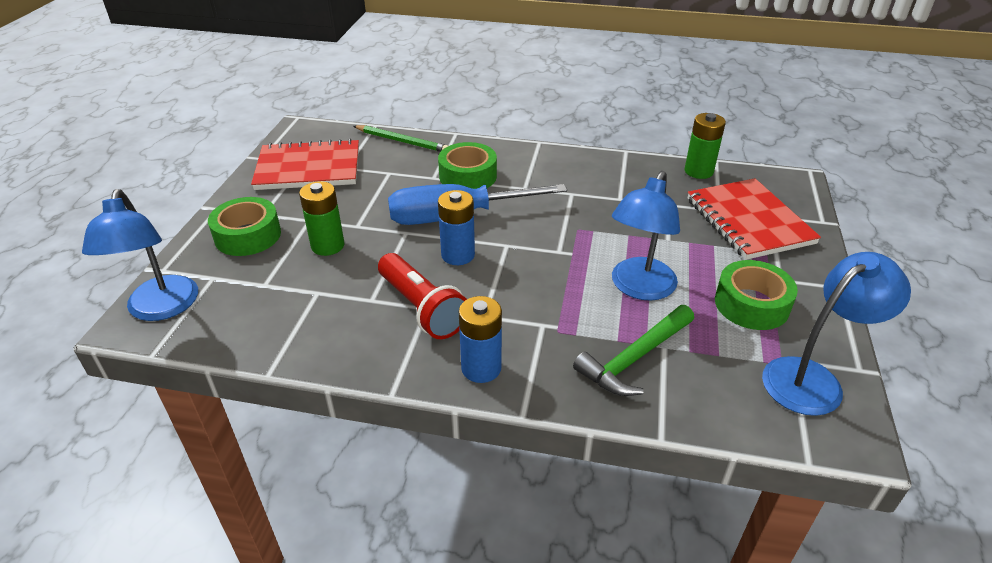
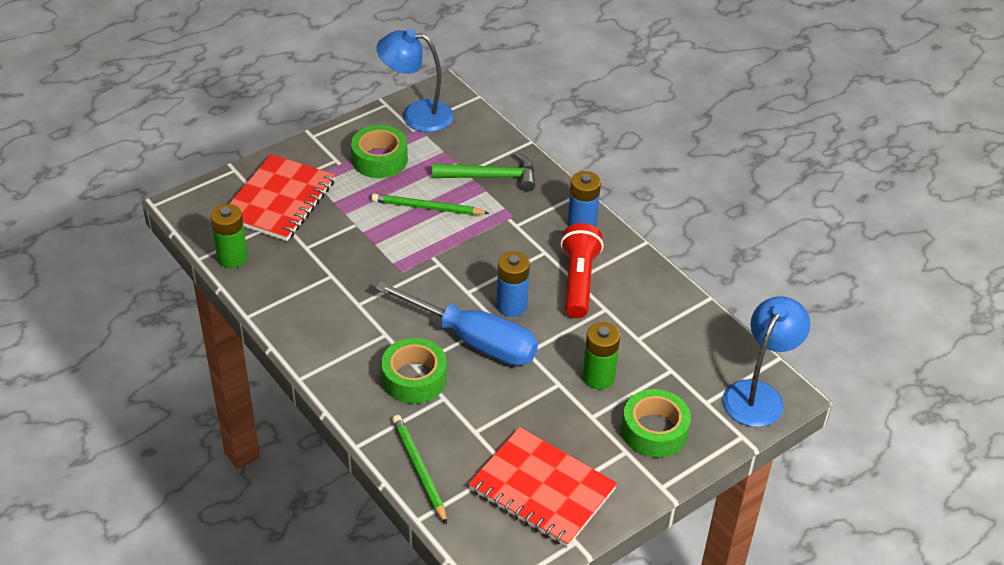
camera: 140 degrees left, 5 degrees up
blue lamp [612,171,680,301] -> green pencil [371,194,489,215]

